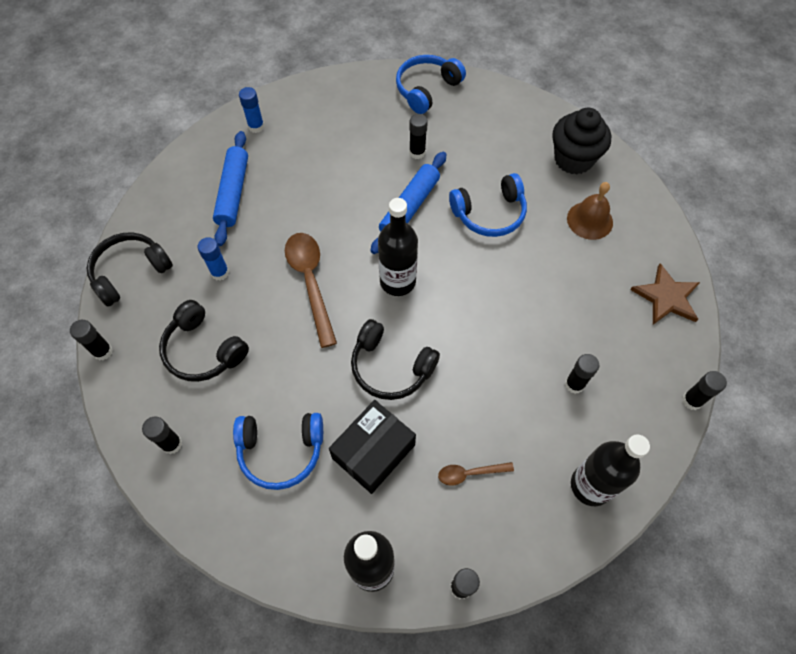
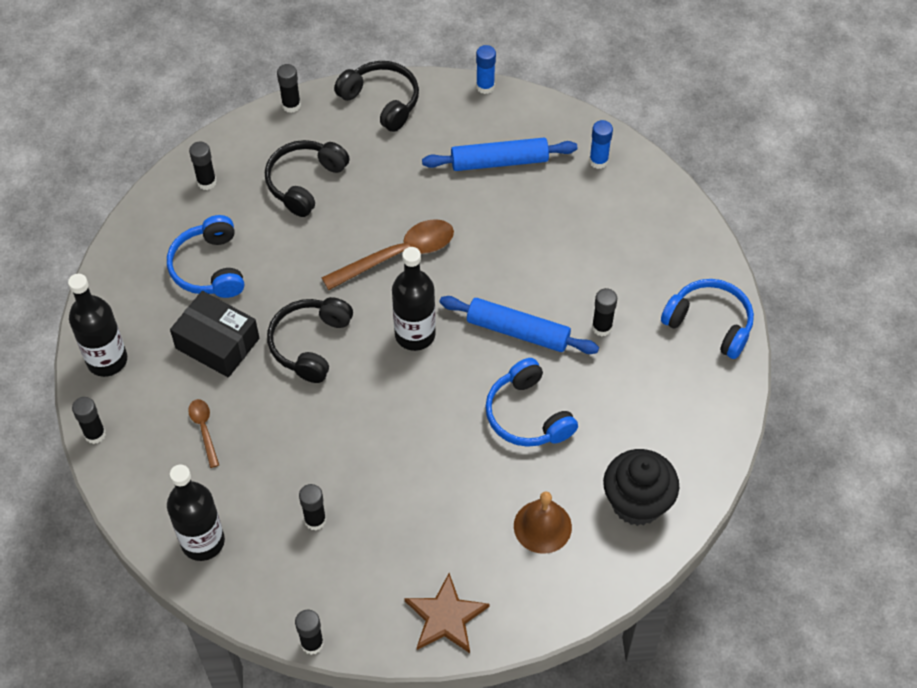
camera: 80 degrees right, 5 degrees down
blue glue stick [198,237,229,281] -> blue glue stick moved to [476,45,496,94]

